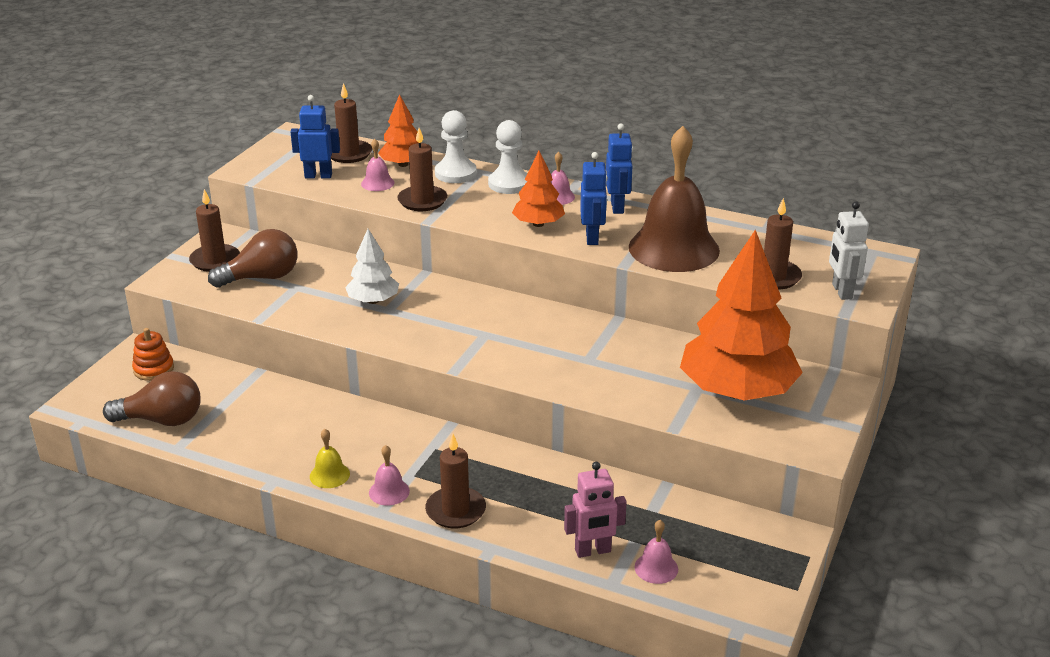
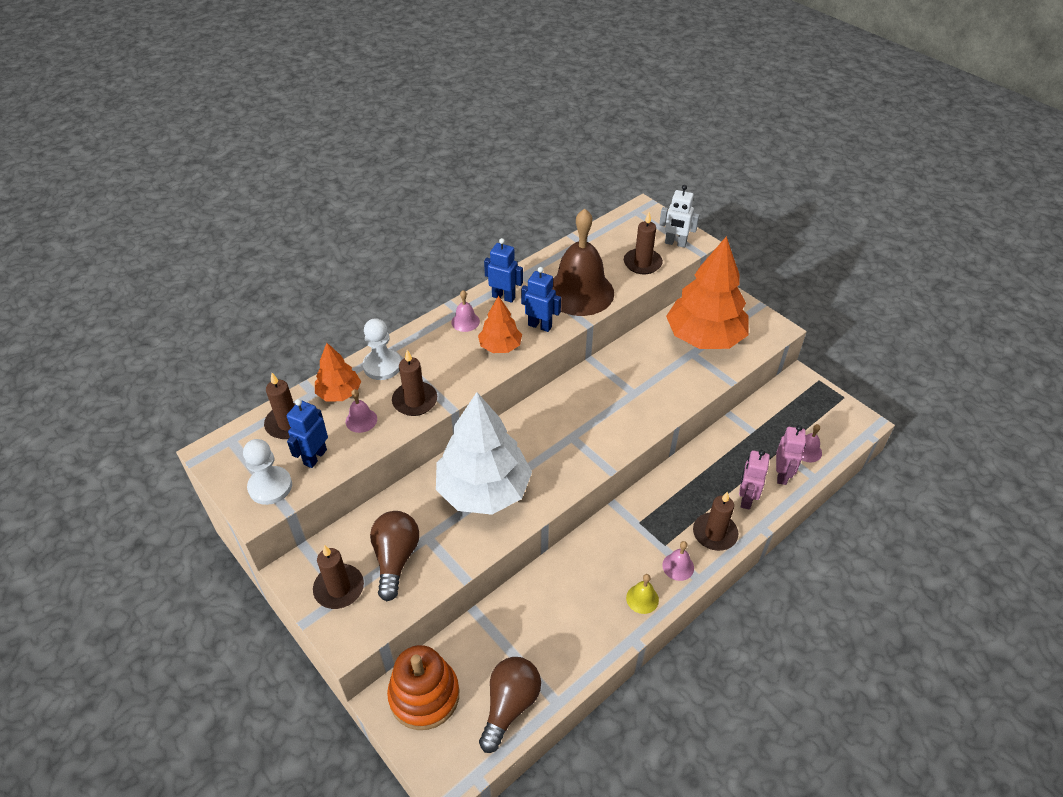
camera: 65 degrees left, 15 degrees up
orange stacking toy [132,328,174,381] -> orange stacking toy [387,645,459,730], size x1.80
white tree [345,229,399,304] -> white tree [436,392,532,515], size x2.01
white pawn [488,120,527,194] -> white pawn moved to [243,439,292,505]
none -> pink robot [739,450,770,510]

